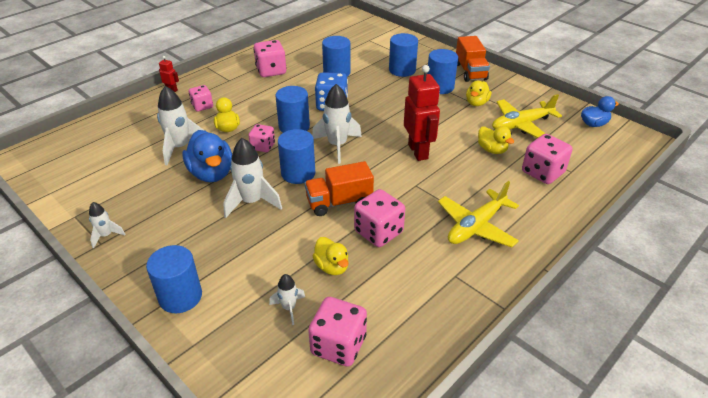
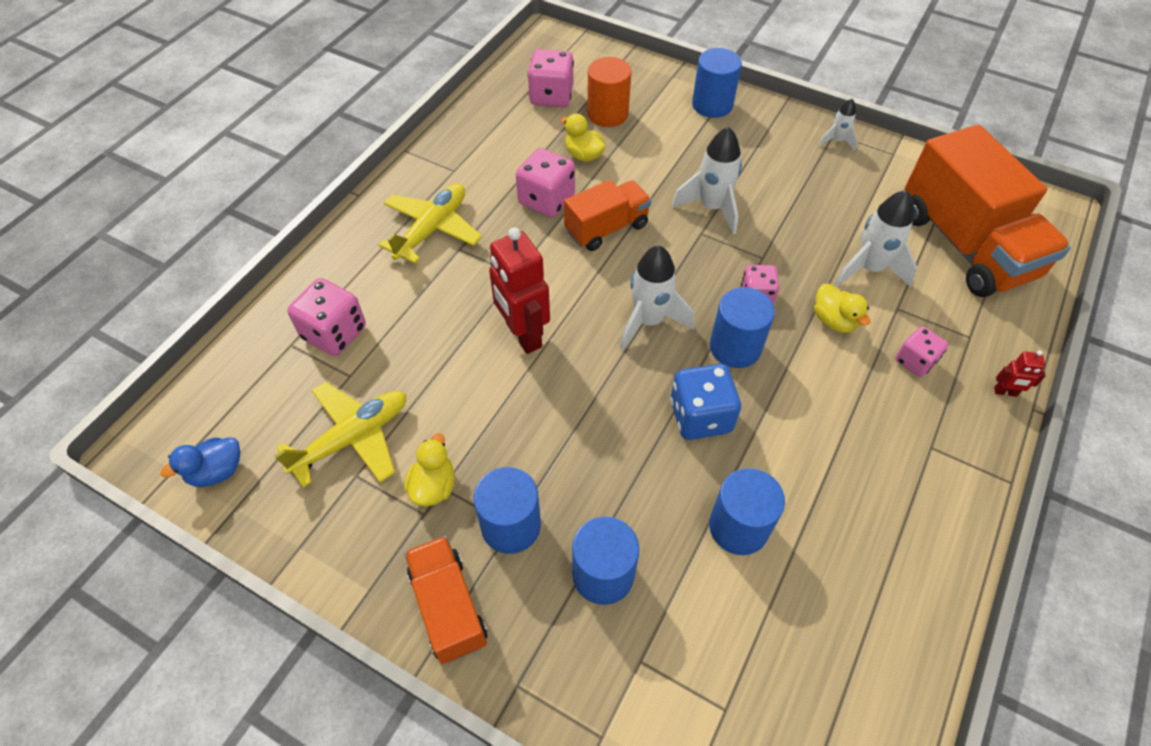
camera: 165 degrees right, 15 degrees up
blue duck [182,130,232,182] -> none
pink dice [253,40,286,77] -> none
white rocket [269,274,305,325] -> orange cylinder [587,57,631,127]
blue cylinder [278,129,315,184] -> none
yellow duck [478,126,514,154] -> none
none -> orange truck [905,124,1071,297]

